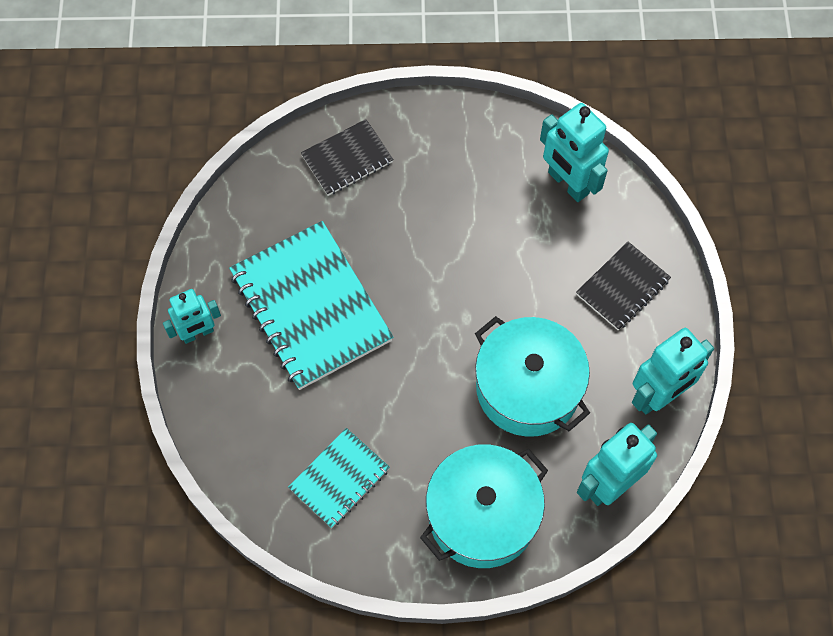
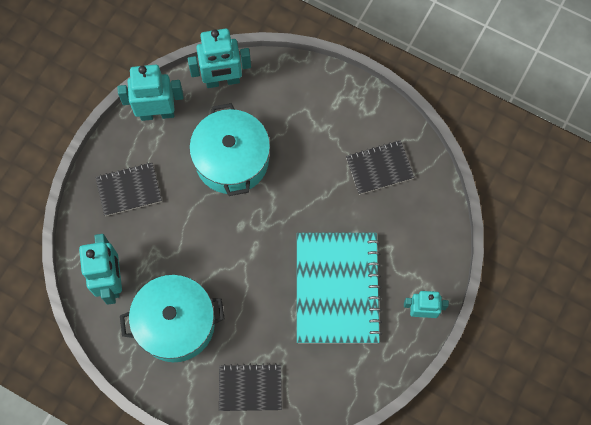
camera: 150 degrees left, 5 degrees up
turquoise notebook [288,428,390,528] -> black notebook [346,140,414,195]
turquoise pot [420,444,548,568] -> turquoise pot moved to [120,275,225,362]

